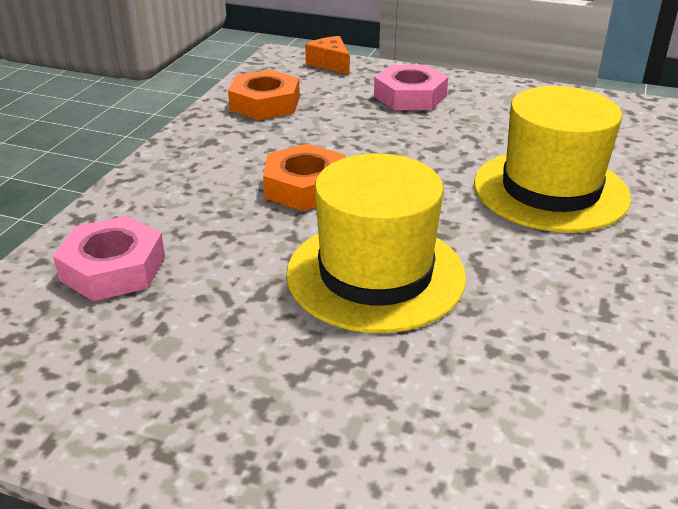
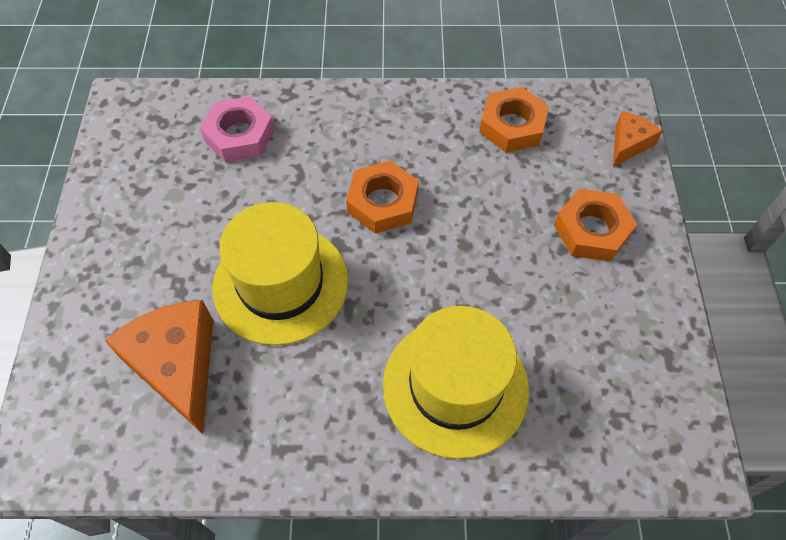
camera: 70 degrees right, 25 degrees up
pink nut [374,65,448,110] -> orange nut [554,189,637,262]
none -> orange cheese [105,300,213,434]

